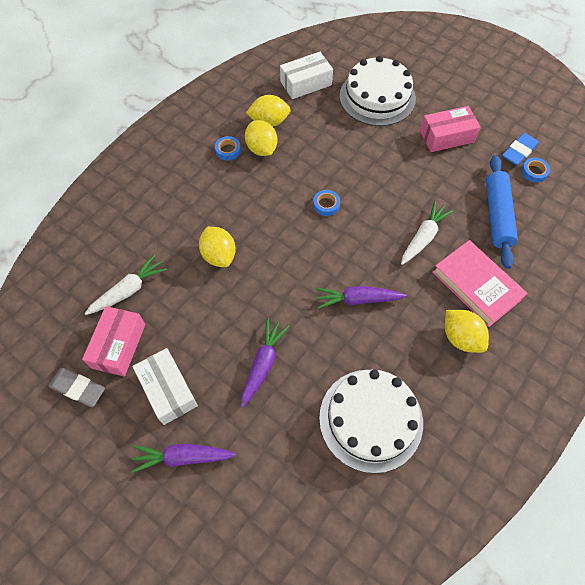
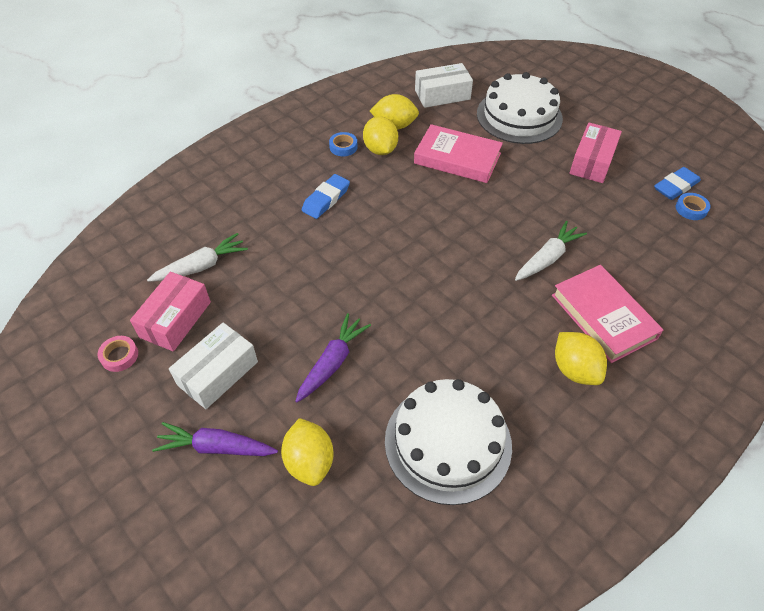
camera: 10 degrees right, 10 degrees down
grey eraser [49,368,105,407] -> pink tape [98,336,138,372]
white box [133,348,198,425] -> white box turned 60 degrees clockwise [169,322,258,409]
yellow lemon [199,227,236,267] -> yellow lemon moved to [281,418,334,486]
blue tape [313,190,340,216] -> none
purple carrot [316,286,407,309] -> none
pink box [420,106,481,152] -> pink box turned 60 degrees counterclockwise [569,123,622,183]
blue rolling pin [486,155,518,269] -> none
none -> blue eraser [302,174,350,219]
none -> pink book [414,124,503,183]

